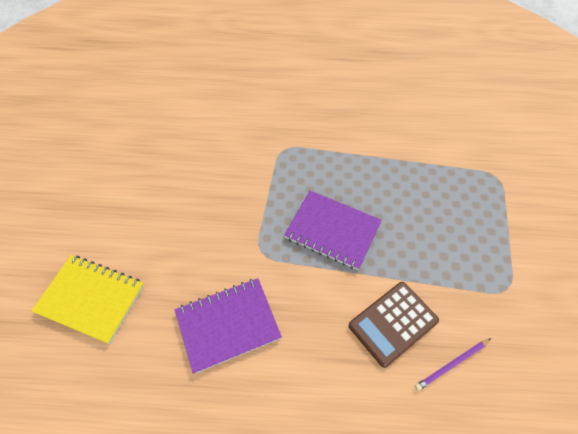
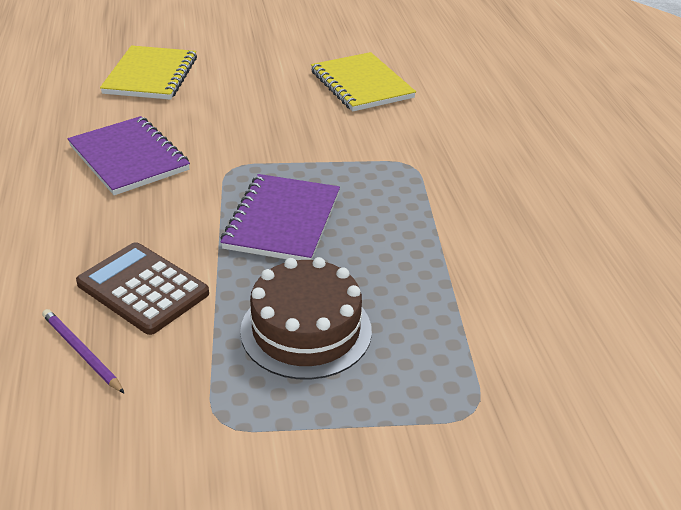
camera: 75 degrees right, 20 degrees down
none -> brown cake [240,257,372,380]
none -> yellow notebook [311,52,416,111]

